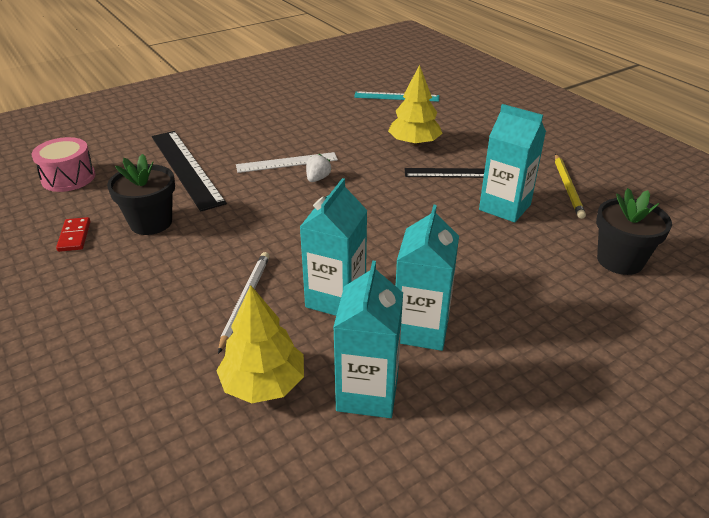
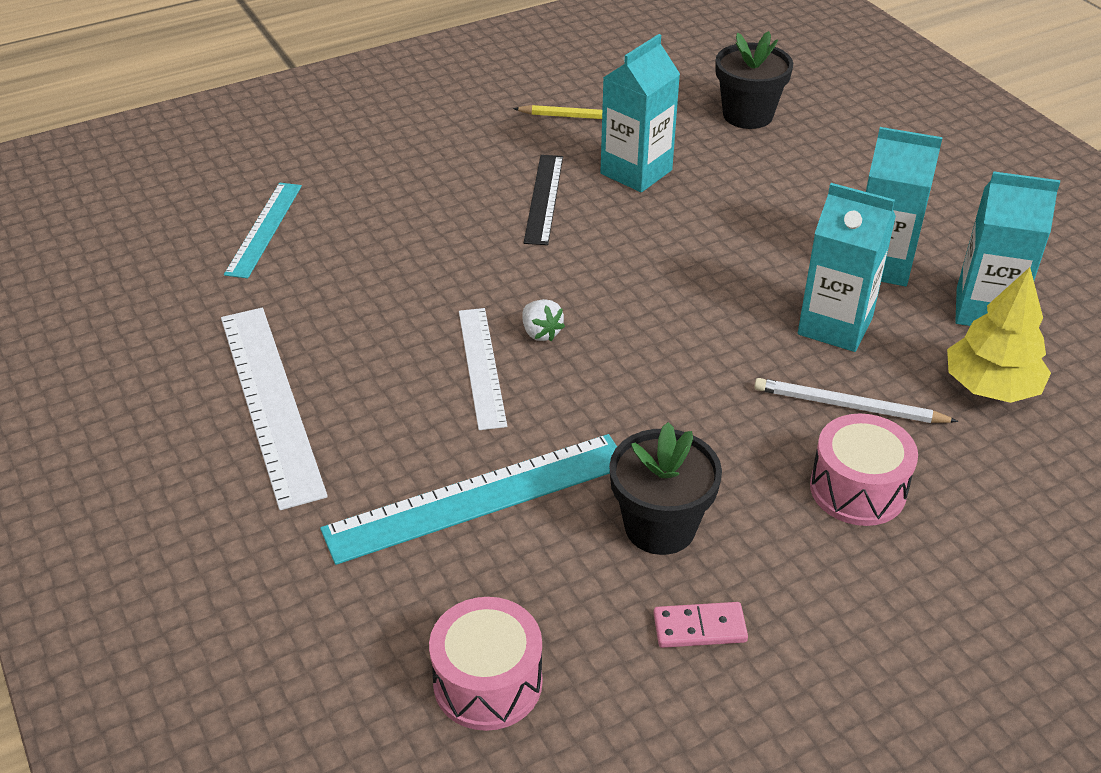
camera: 85 degrees left, 5 degrees up
red domino [56,217,91,252] -> pink domino [653,602,748,648]
black ruler [152,131,227,212] -> turquoise ruler [320,434,617,565]
white strawberry [306,154,331,182] -> white strawberry turned 150 degrees counterclockwise [523,299,565,341]
yellow tree [388,65,443,146] -> none
none -> white ruler [221,308,328,510]
none -> pink drum [810,414,918,526]

